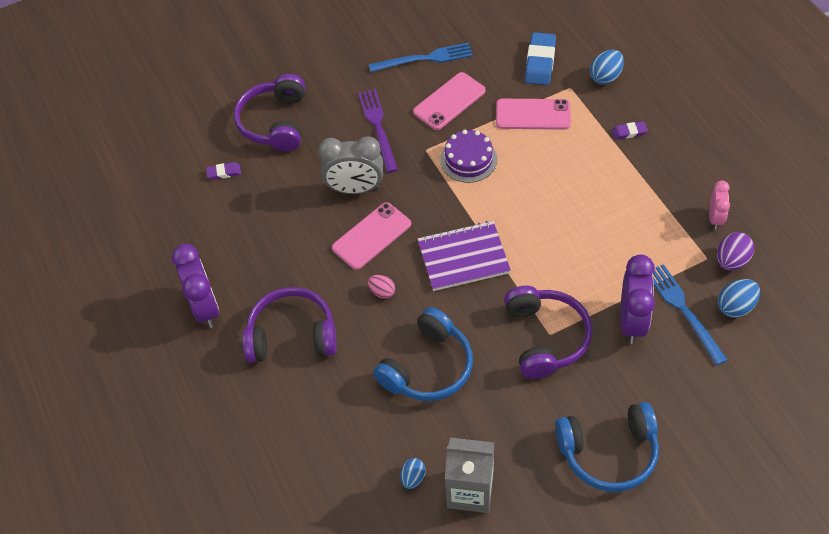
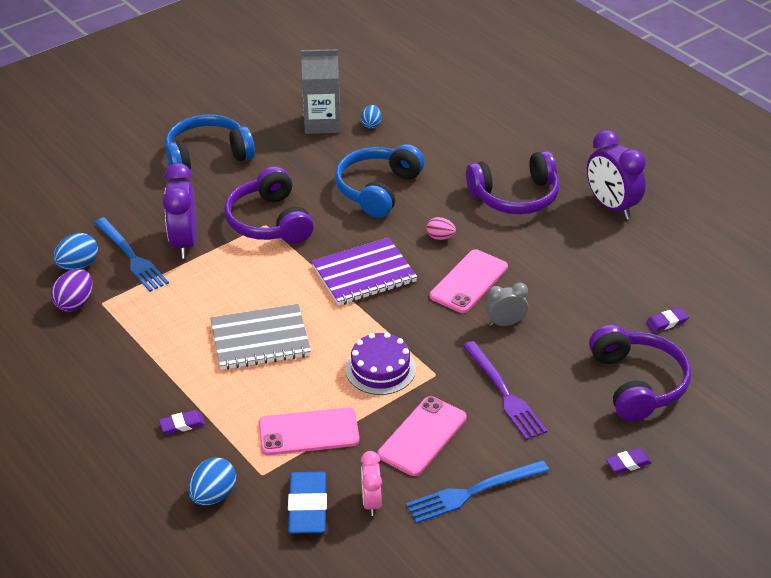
camera: 165 degrees right, 15 degrees down
grey clock [318,136,383,194] -> grey clock [486,282,528,326], size x0.57
pink clock [709,180,730,230] -> pink clock moved to [361,451,382,516]
none -> grey notebook [210,304,311,370]
none -> purple eraser [606,448,652,474]

